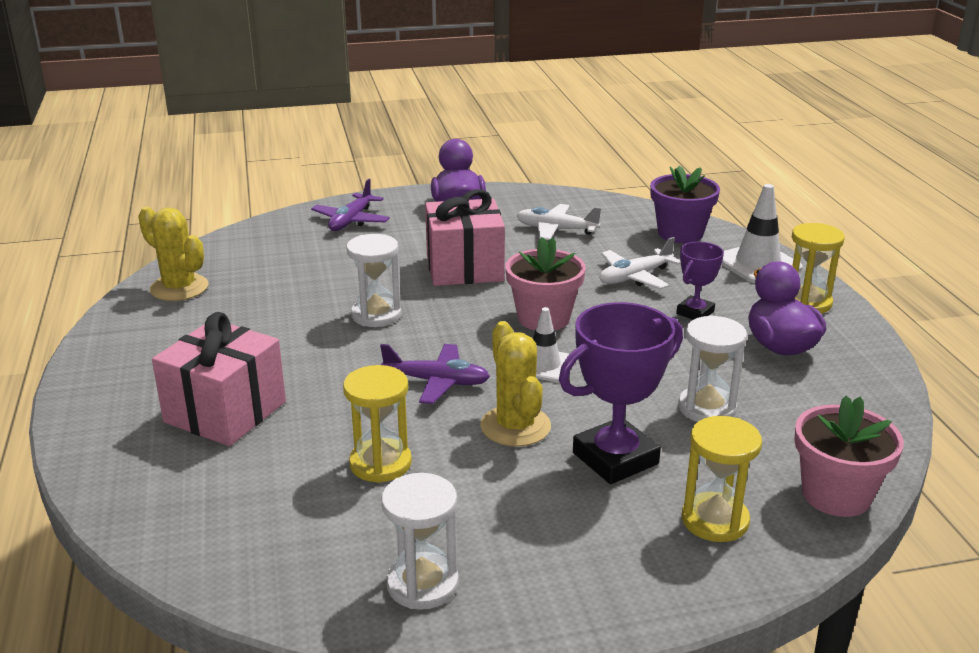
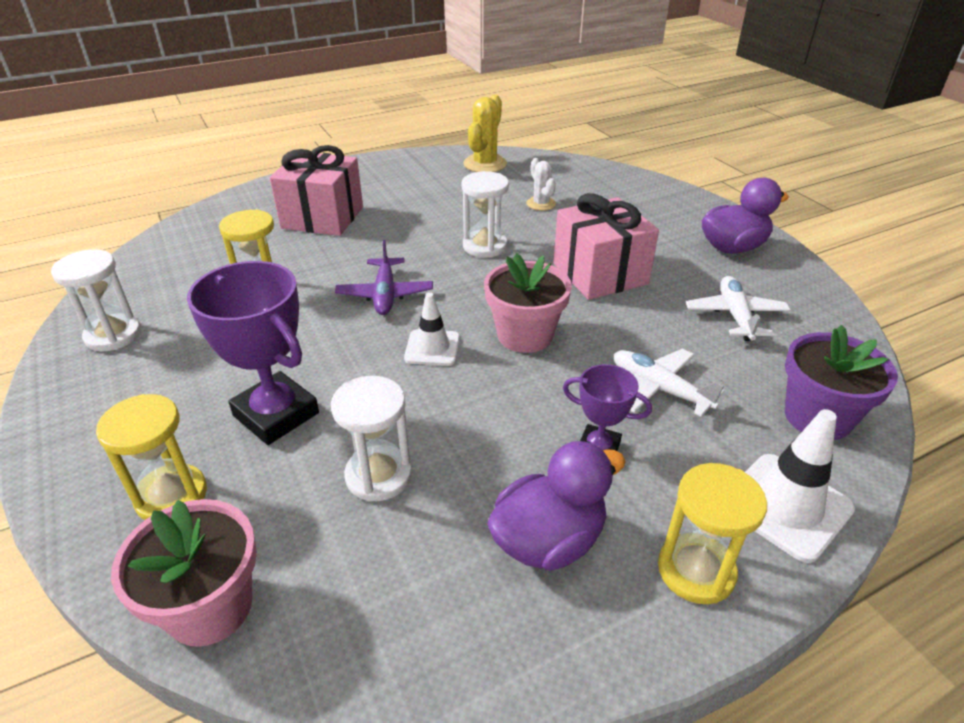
camera: 75 degrees right, 10 degrees up
purple plane [311,179,390,231] -> none
yellow cactus [480,321,551,447] -> none
none -> white cactus [526,158,556,211]

